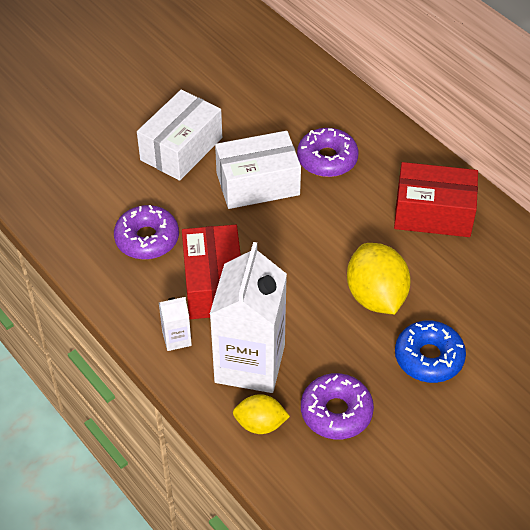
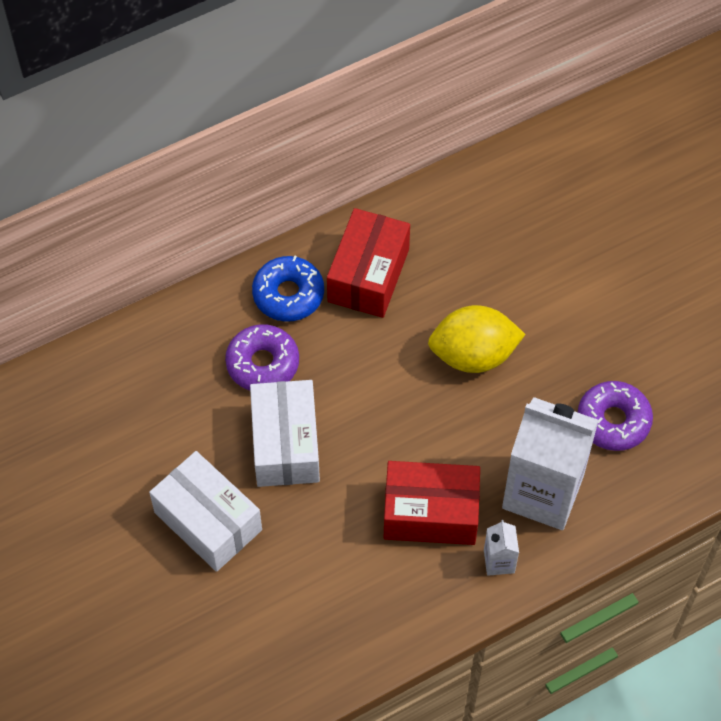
camera: 80 degrees left, 10 degrees up
purple donut [114,205,179,260] -> none
yellow lemon [233,394,290,434] -> none
blue donut [395,320,466,383] -> blue donut moved to [252,255,324,322]

